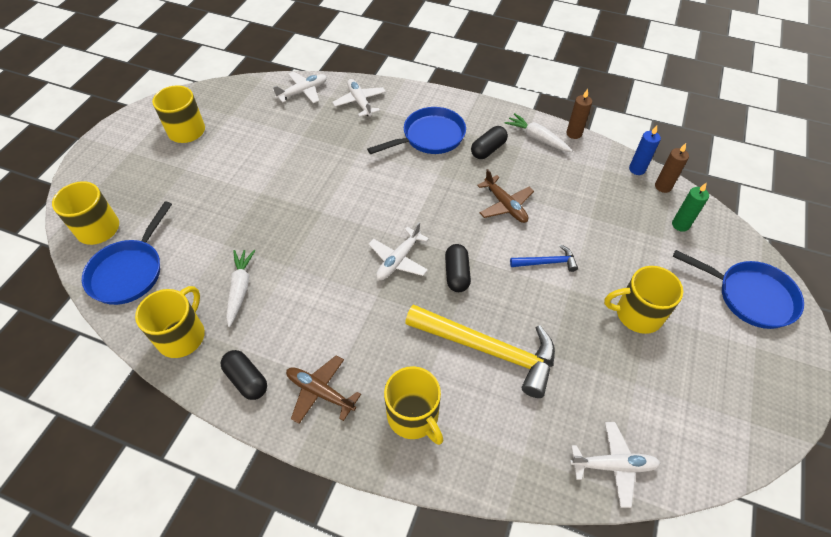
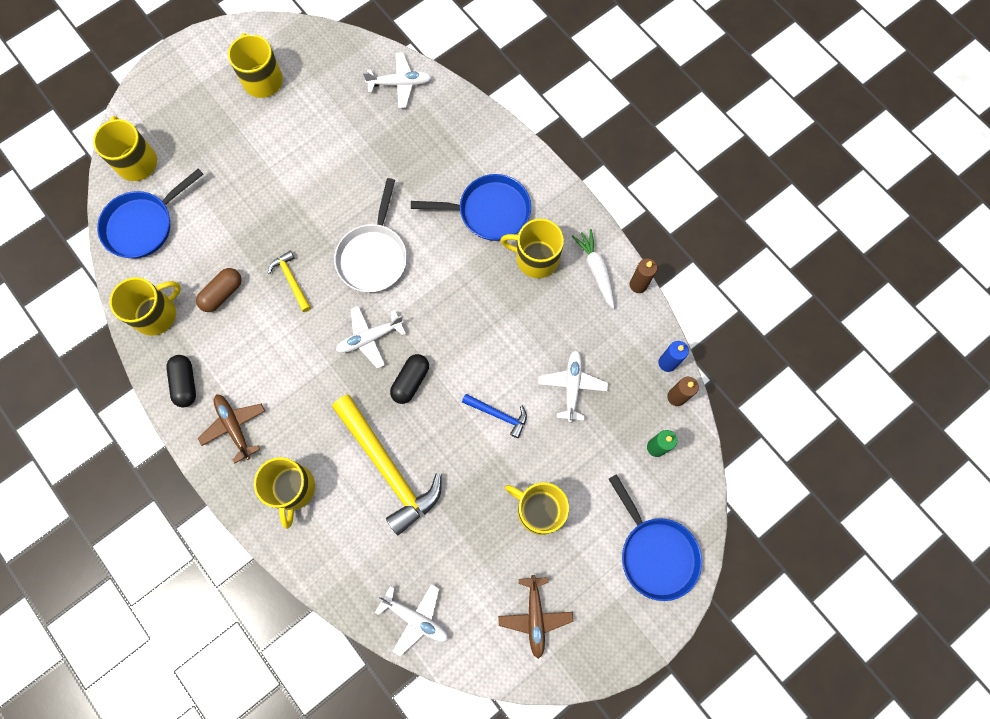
camera: 30 degrees right, 20 degrees up
white carrot [226,250,255,327] -> brown capsule [196,268,242,312]
white plane [332,79,386,117] -> white plane moved to [538,350,608,422]
black capsule [471,126,508,159] -> yellow mug [500,219,564,278]
brown plane [477,169,534,223] -> brown plane moved to [498,575,573,659]
none -> yellow hammer [268,251,311,312]
none -> white pan [334,178,407,293]

